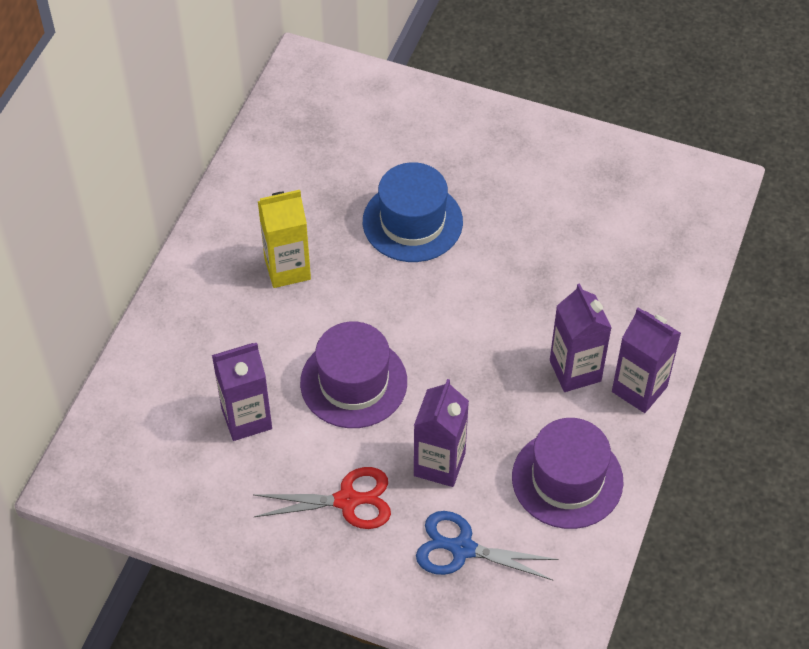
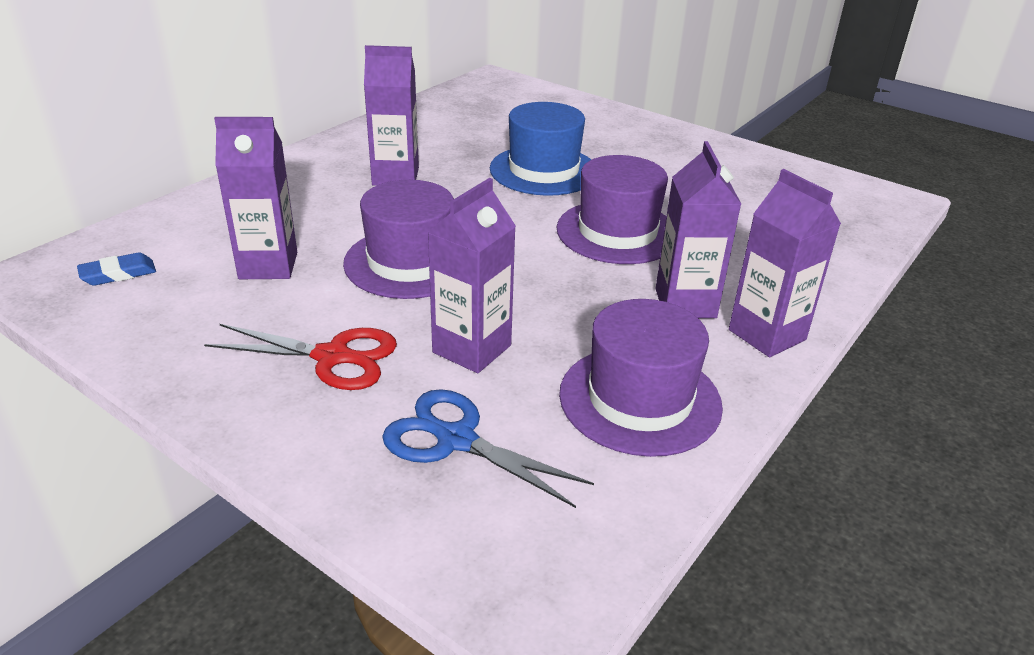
camera: 15 degrees right, 20 degrees down
yellow carton [258,190,311,288] -> purple carton [364,45,419,186]
none -> blue eraser [77,252,156,286]
none -> purple hat [557,155,668,264]

